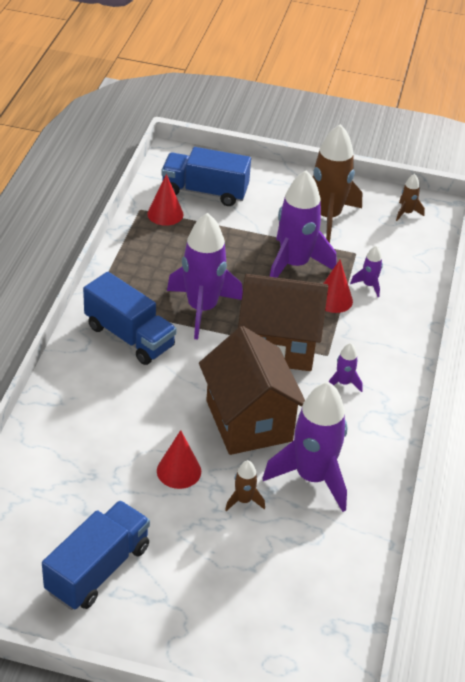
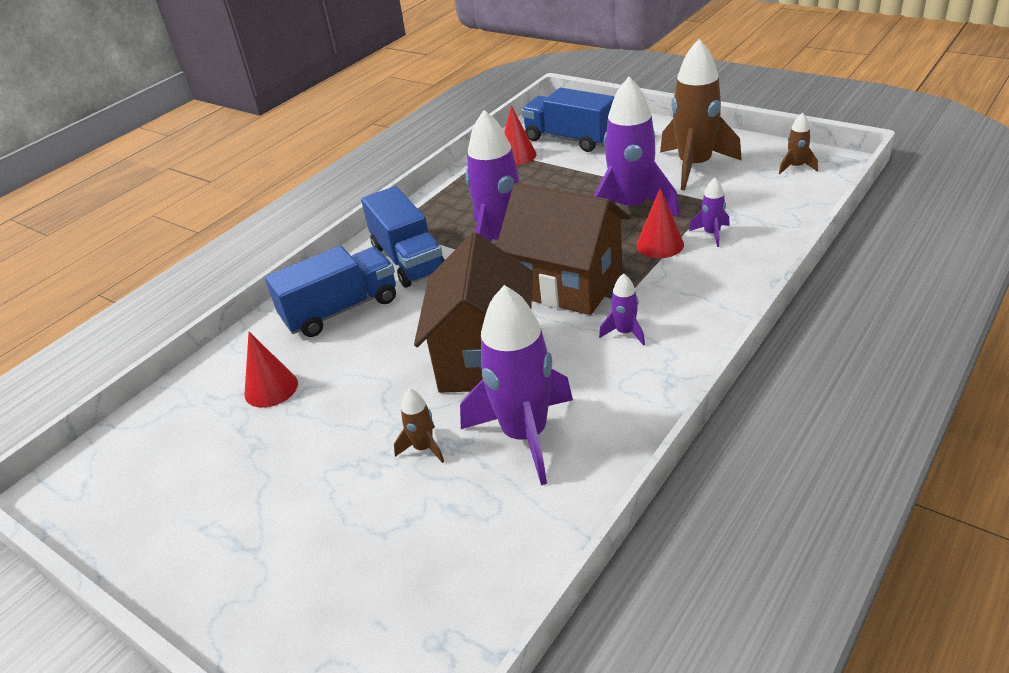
camera: 30 degrees right, 5 degrees down
blue truck [42,500,150,610] -> blue truck moved to [265,246,396,337]
red cone [157,430,201,489] -> red cone moved to [245,332,298,408]

